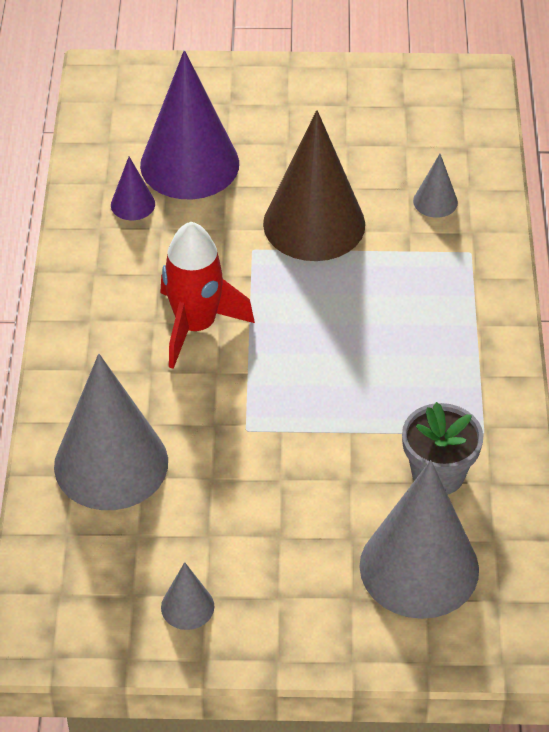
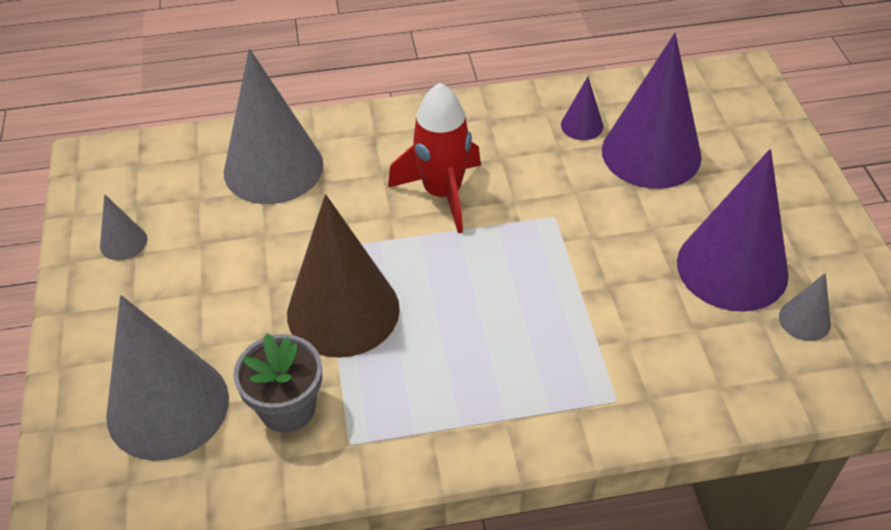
camera: 80 degrees right, 0 degrees up
brown cone [263,110,365,261] -> brown cone moved to [287,194,400,358]
grey cone [413,154,458,218] -> grey cone moved to [779,273,831,341]
none -> purple cone [677,149,789,312]

